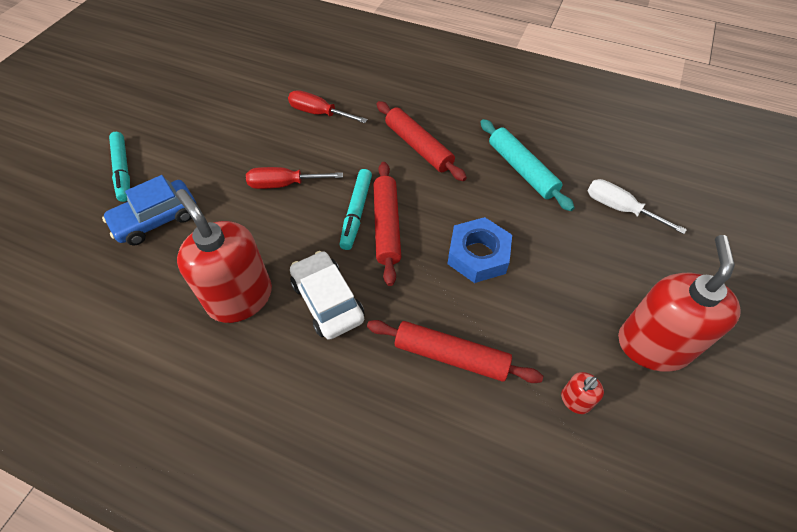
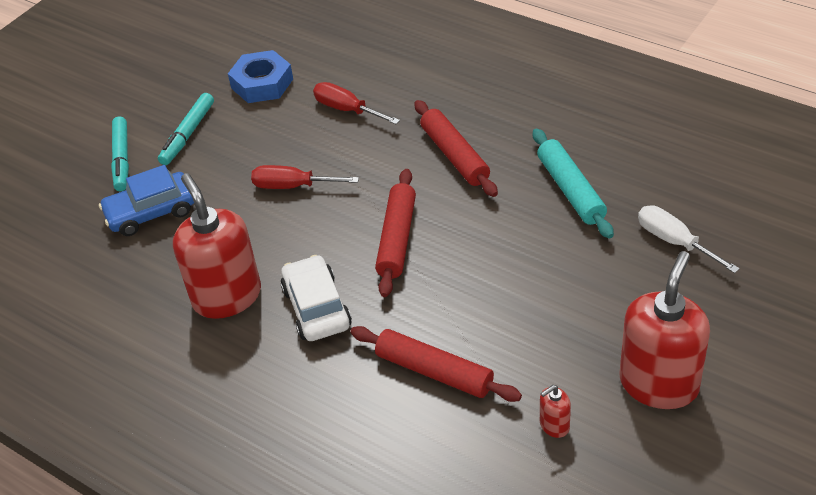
camera: 15 degrees right, 10 degrees down
turquoise marker [339,169,372,250] -> turquoise marker moved to [158,93,214,165]
blue nut [447,217,512,283] -> blue nut moved to [228,50,293,103]

